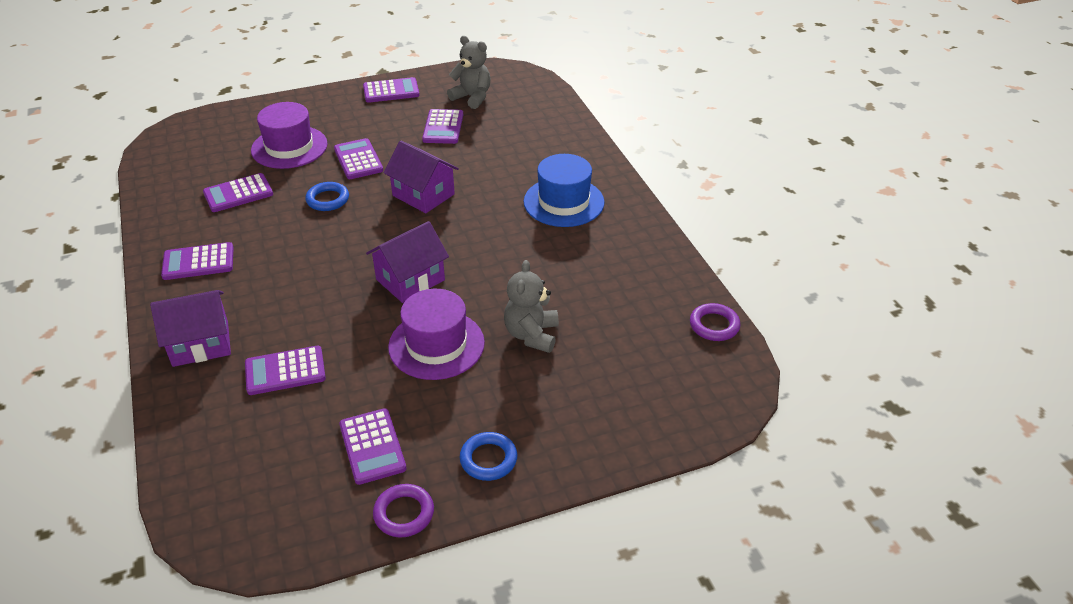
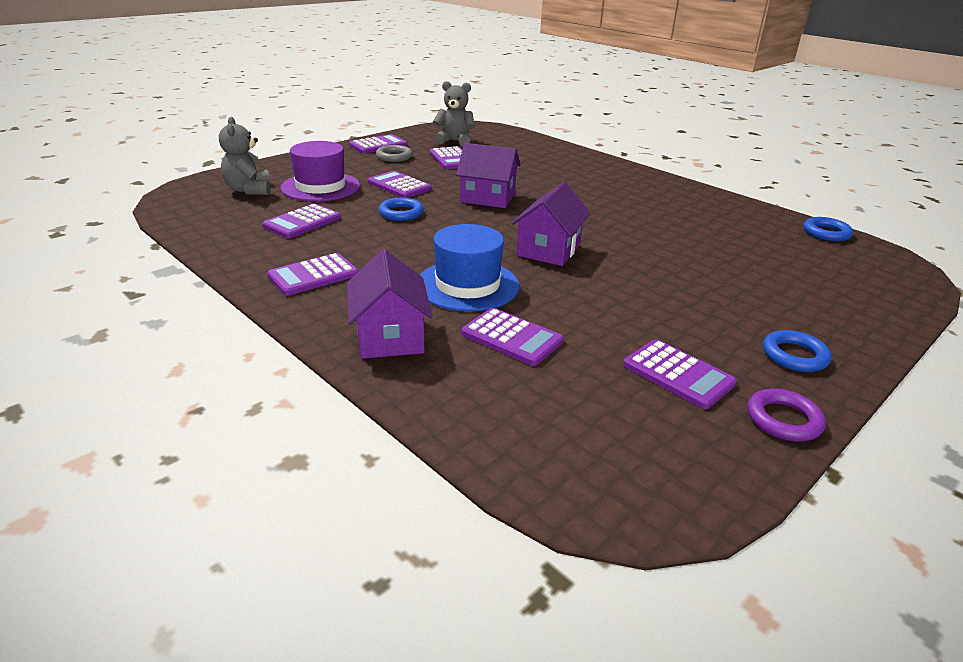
camera: 25 degrees left, 10 degrees down
purple house [150,290,231,367] -> purple house turned 60 degrees counterclockwise [347,249,433,359]
purple calculator [245,346,326,395] -> purple calculator turned 105 degrees counterclockwise [461,308,564,366]
purple hat [388,289,485,380] -> none
grey teddy bear [504,260,559,353] -> grey teddy bear moved to [219,117,271,195]
blue hat [524,154,605,227] -> blue hat moved to [420,224,519,312]
purple ring [690,303,741,341] -> blue ring [804,217,853,241]
none -> grey ring [376,145,413,162]

